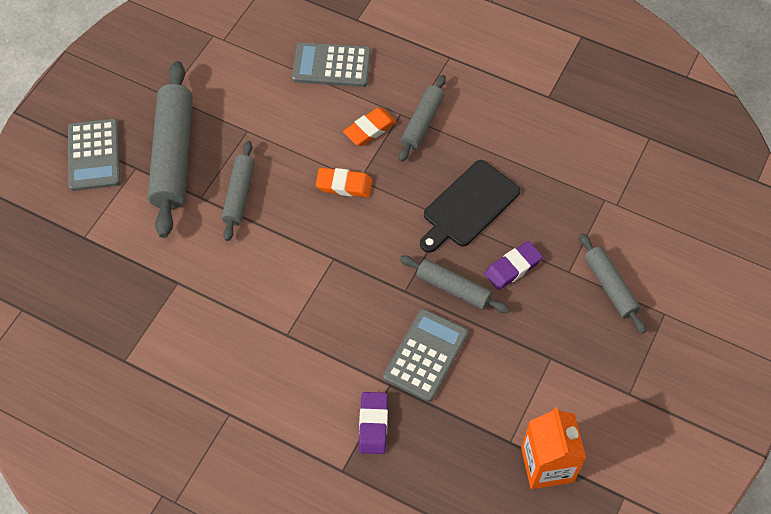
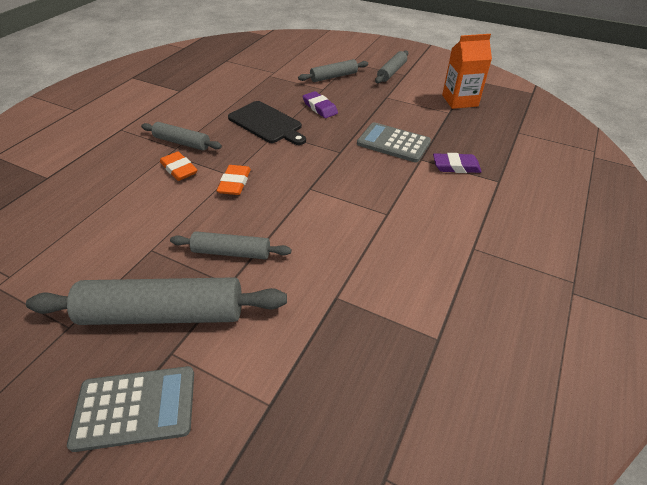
camera: 90 degrees left, 15 degrees down
grey calculator [292,42,371,87] -> none
grey rolling pin [400,255,510,313] -> grey rolling pin moved to [375,50,408,83]

